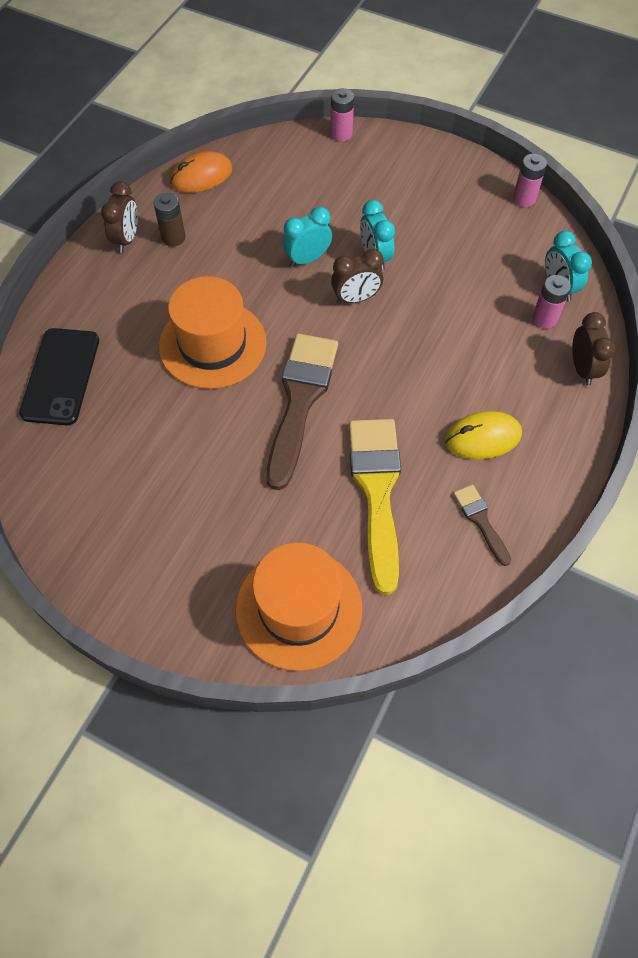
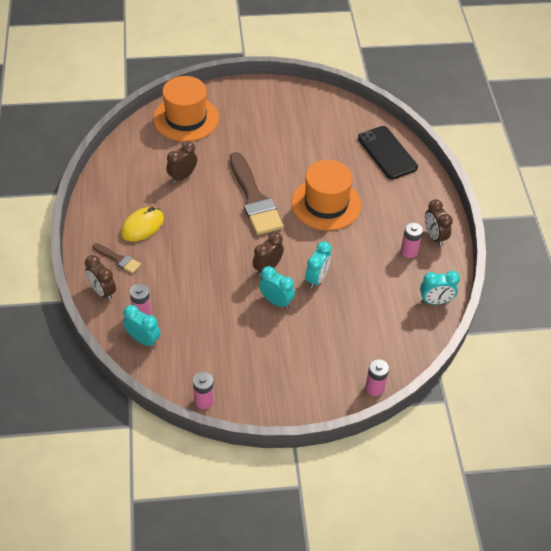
camera: 145 degrees right, 10 degrees down
brown battery [154,193,186,247] -> pink battery [401,222,423,258]
orange mouse [170,151,233,193] -> turquoise clock [420,271,460,305]
yellow brush [349,419,401,595] -> brown clock [166,141,197,184]
brown brush [453,485,511,566] -> brown brush moved to [92,243,141,274]

